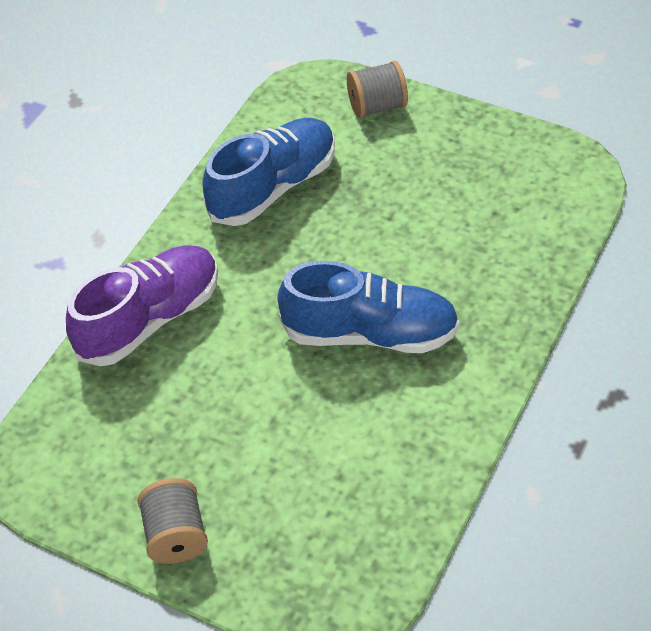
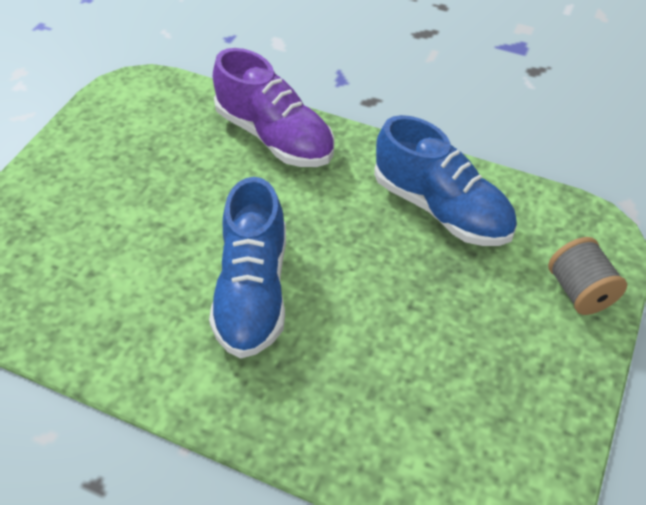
camera: 85 degrees right, 0 degrees up
grey spool [137,478,208,564] -> none

